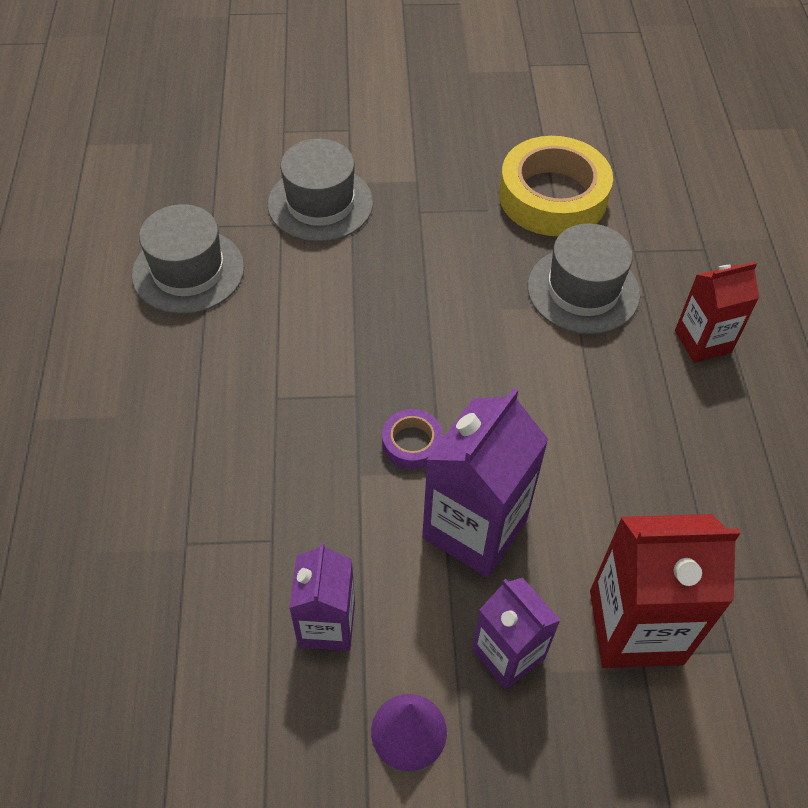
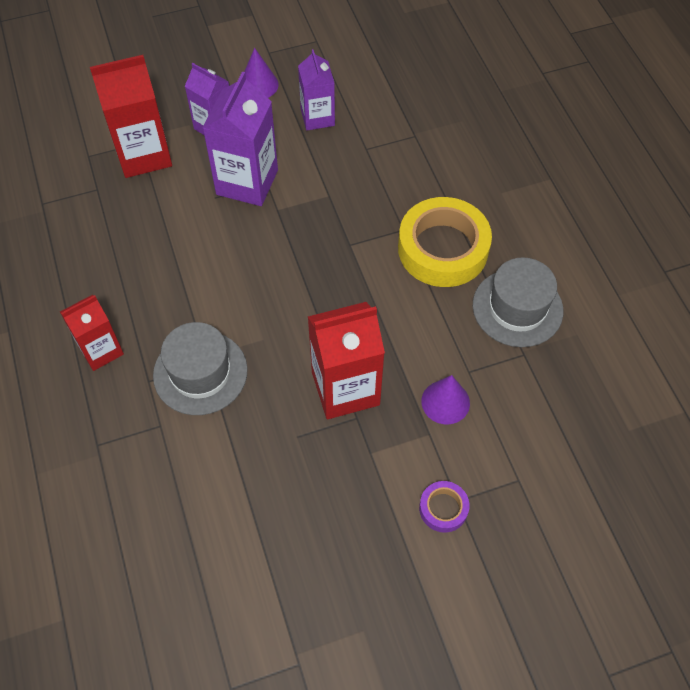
camera: 165 degrees right, 5 degrees up
grey hat [267,139,373,242] -> purple cone [421,375,470,425]
purple tape [382,409,443,469] -> purple tape moved to [419,481,469,533]
yellow tape [499,136,613,236] -> yellow tape moved to [398,197,492,287]
none -> red carton [308,302,385,419]

